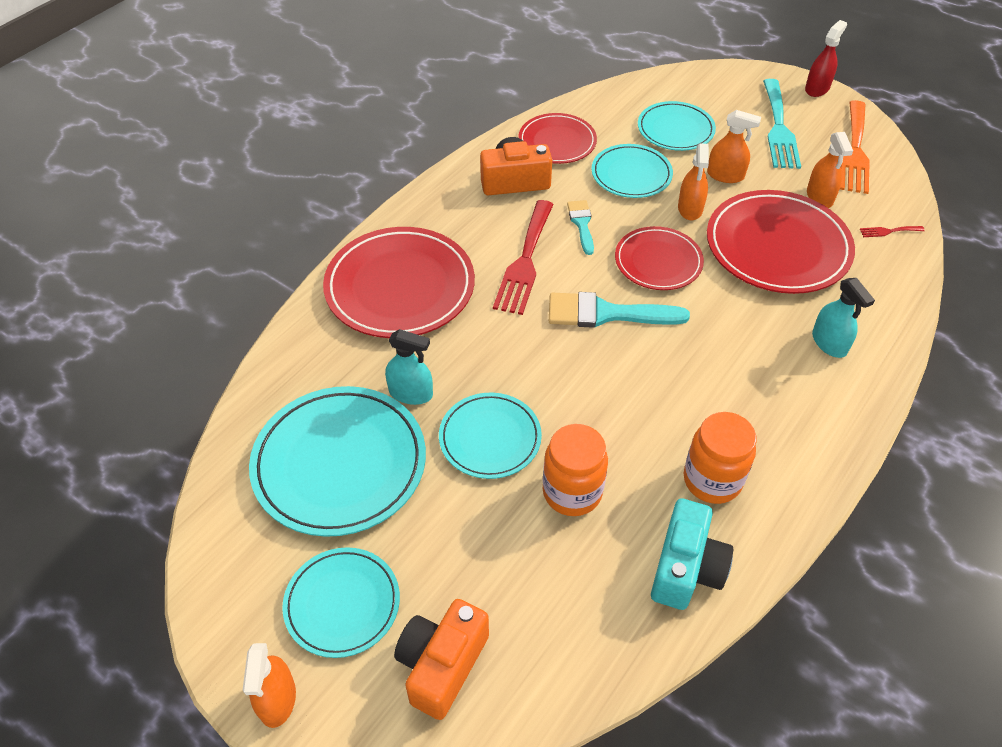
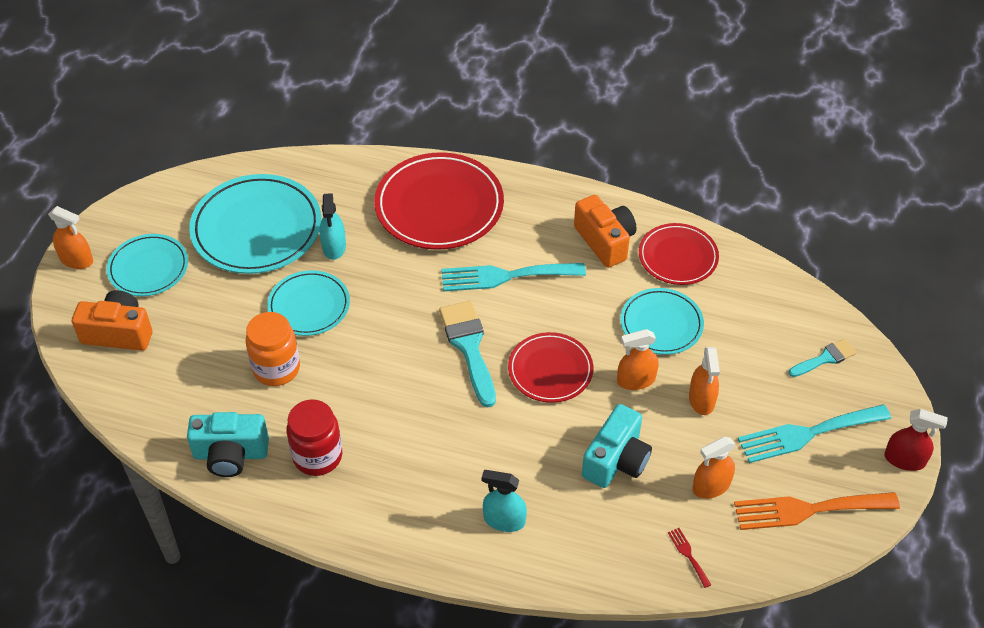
camera: 70 degrees right, 0 degrees up
orange spray bottle [243,643,296,728] -> orange spray bottle turned 135 degrees counterclockwise [48,206,93,269]
red fork [493,200,554,315] -> turquoise fork [441,263,586,292]
turquoise brush [567,200,594,255] -> turquoise brush moved to [789,339,857,377]
turquoise plate [638,101,716,151] -> none
orange jar [684,412,757,504] -> red jar [286,400,342,476]
red plate [707,190,855,294] -> turquoise camera [582,404,652,488]
turquoise spray bottle [812,278,875,358] -> turquoise spray bottle turned 60 degrees clockwise [482,470,527,532]

